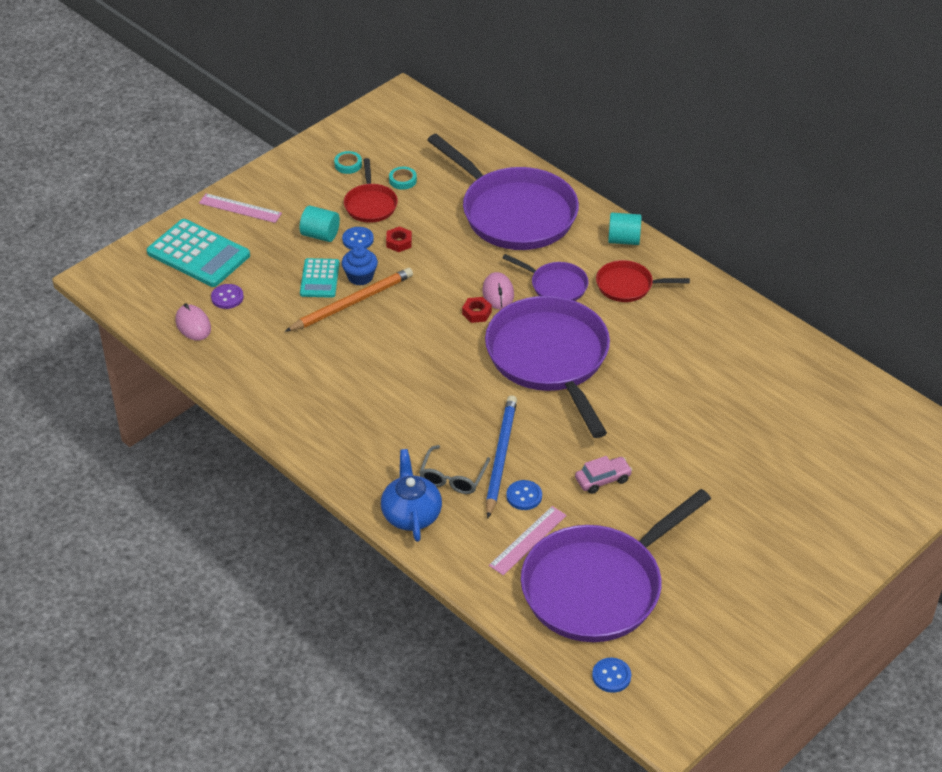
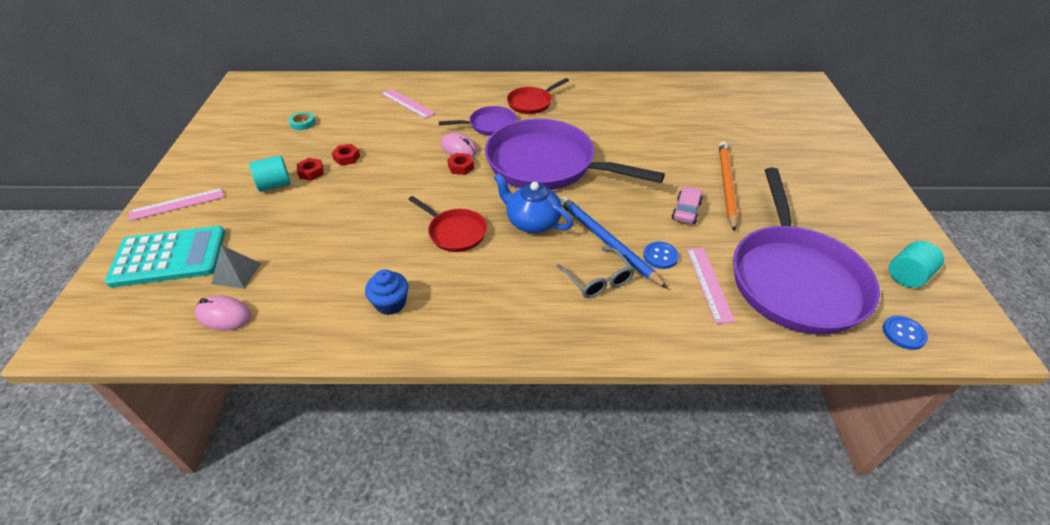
camera: 45 degrees left, 0 degrees up
purple button [211,284,244,309] -> grey pyramid [212,245,261,289]
orange pencil [285,268,413,332] -> orange pencil moved to [719,141,738,232]
turquoise calculator [300,258,340,298] -> none
turquoise tape [334,151,362,174] -> none
blue button [342,227,374,249] -> red nut [297,158,324,181]
blue cupcake [342,246,378,286] -> blue cupcake moved to [365,269,409,315]
red pan [344,158,398,223] -> red pan moved to [408,196,487,252]
blue teapot [381,449,442,542] -> blue teapot moved to [494,173,573,233]
purple pan [427,134,579,250] -> pink ruler [381,89,436,119]
turquoise cylinder [608,213,642,245] -> turquoise cylinder moved to [889,241,944,288]

